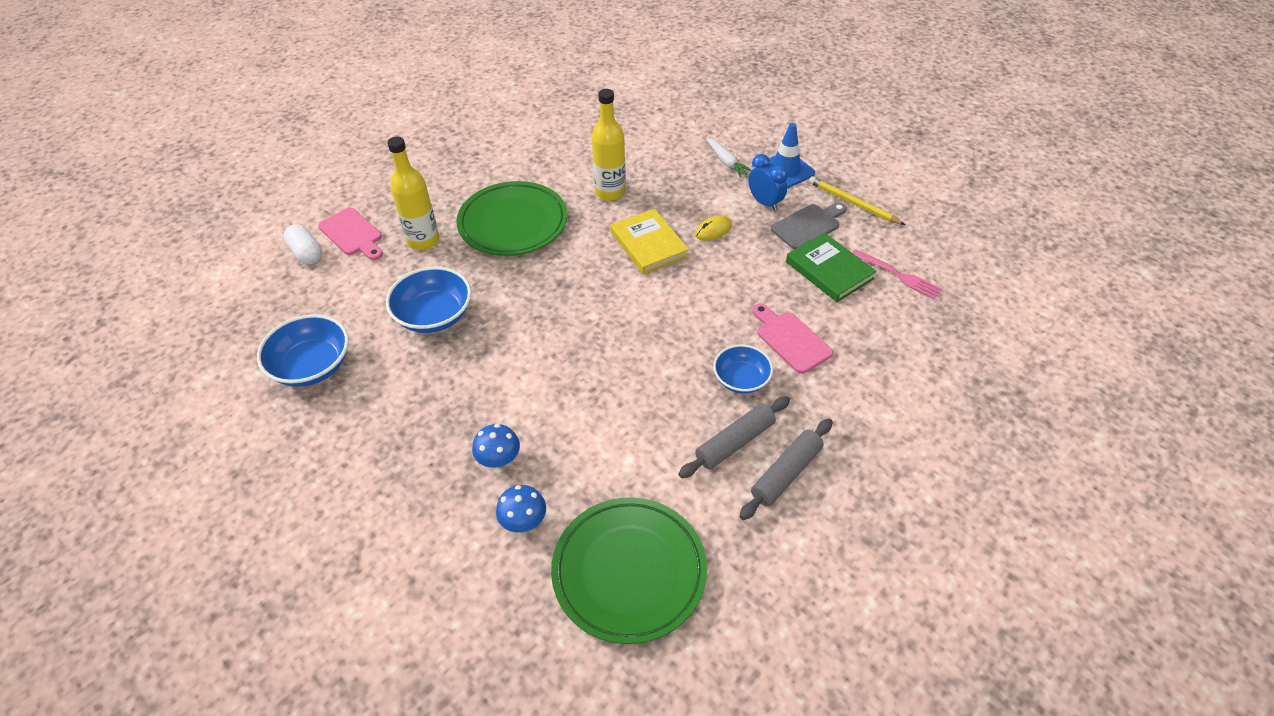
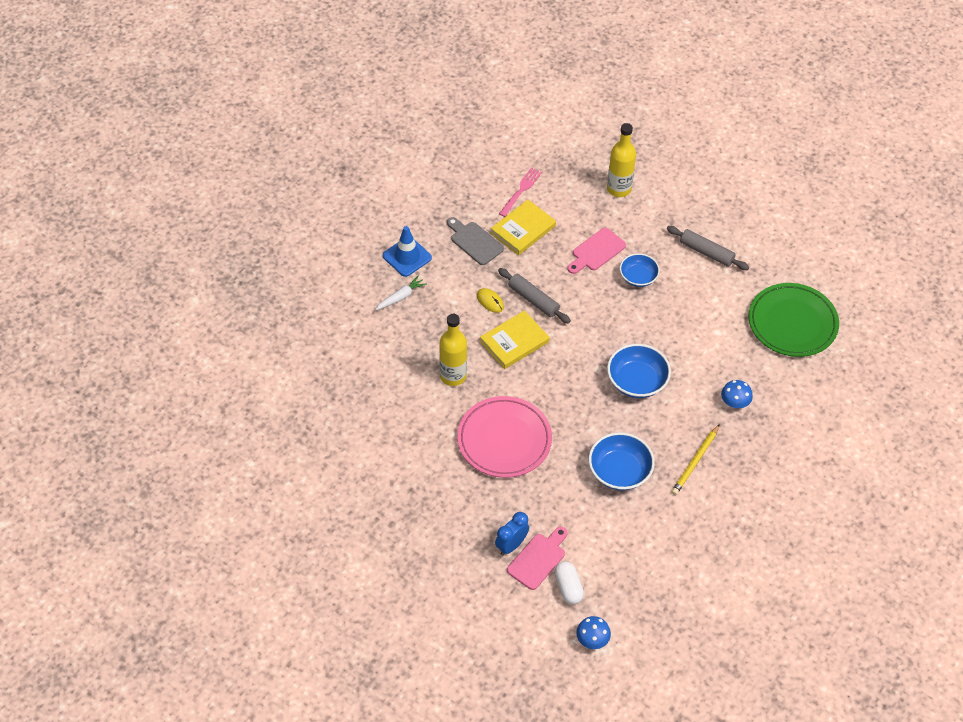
camera: 100 degrees left, 5 degrees up
blue bowl [257,314,349,387] -> blue bowl moved to [607,344,671,398]
white capsule [284,224,322,264] -> white capsule turned 60 degrees counterclockwise [554,561,584,605]
yellow bottle [387,137,439,250] -> yellow bottle moved to [607,123,636,197]
green plate [456,181,567,256] -> pink plate [457,396,552,478]
blue mushroom [496,485,546,532] -> blue mushroom moved to [576,616,611,649]
grey rolling pin [678,396,790,478] -> grey rolling pin moved to [498,268,571,324]
blue clock [748,154,788,211] -> blue clock moved to [495,512,529,555]
green book [786,232,877,302] -> yellow book [491,200,556,255]
yellow pencil [809,176,905,225] -> yellow pencil moved to [671,424,720,495]

